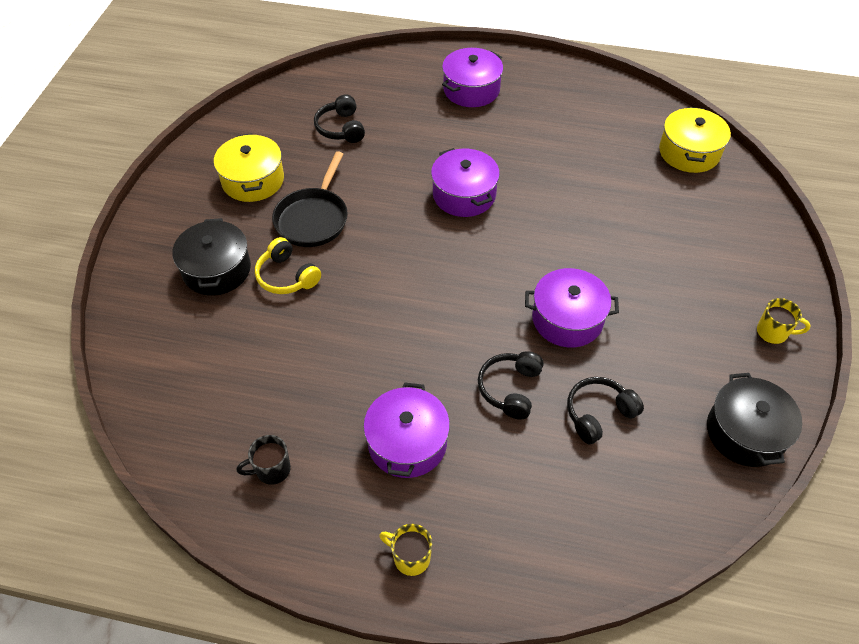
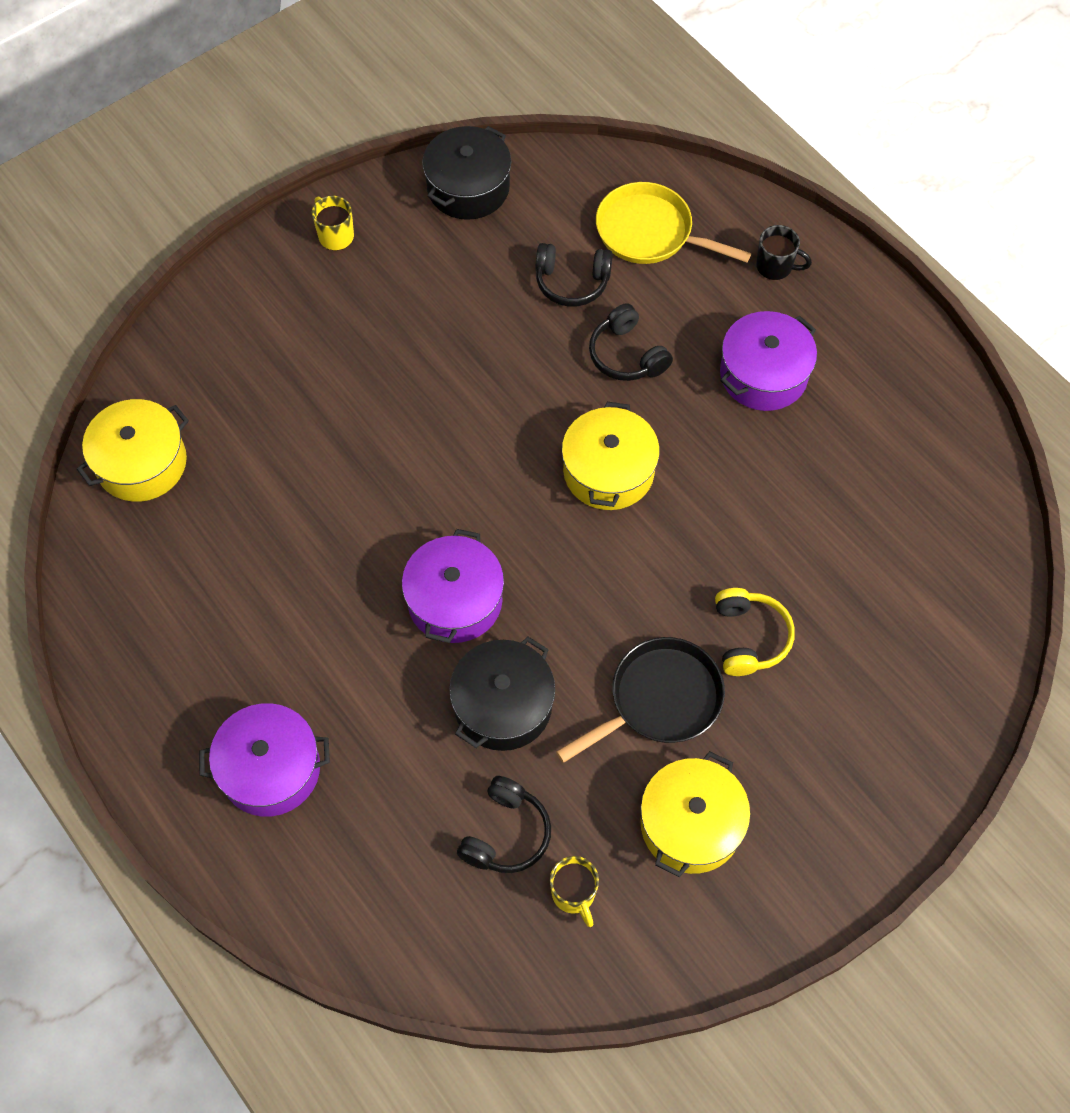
camera: 140 degrees left, 10 degrees up
black pot [172,218,251,295] -> black pot moved to [449,637,555,751]
black mug [236,435,291,485] -> black mug moved to [756,225,812,280]
yellow mug [379,524,432,576] -> yellow mug moved to [550,856,599,927]
black headphones [478,351,544,420] -> black headphones turned 90 degrees clockwise [589,303,673,381]
purple pot [525,268,619,347] -> none
none -> yellow pot [562,402,660,510]
none -> yellow pan [596,182,751,264]

